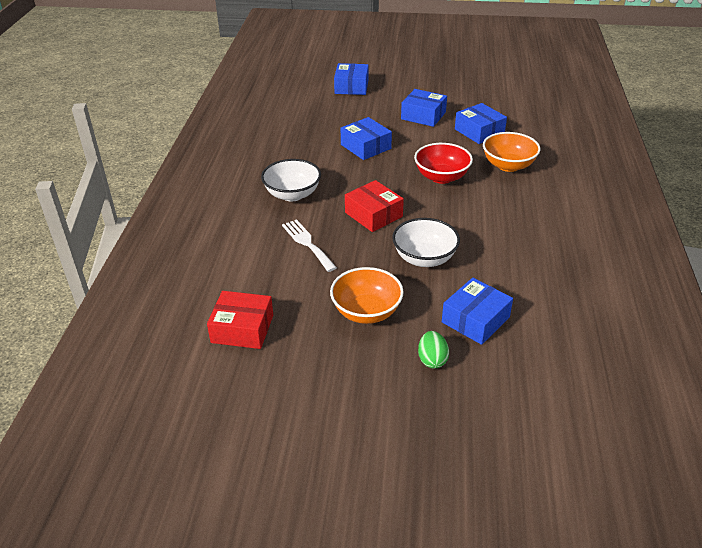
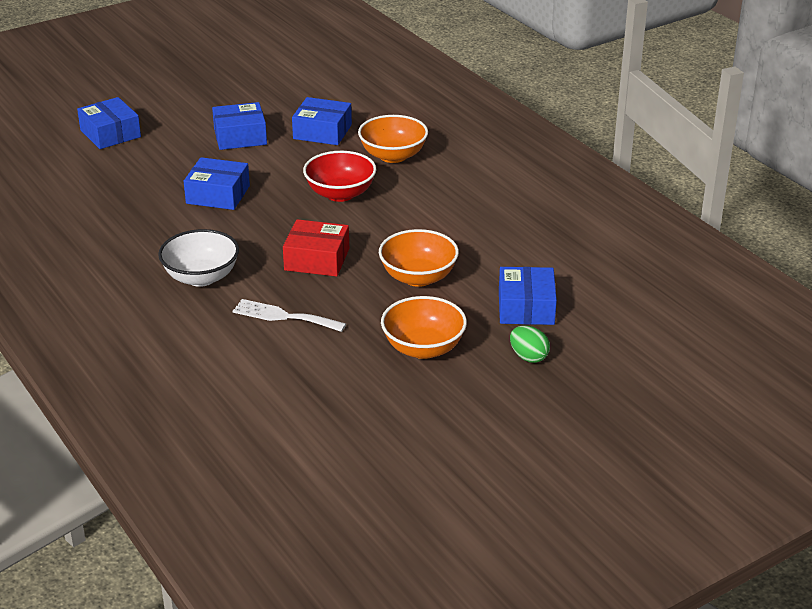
camera: 40 degrees left, 5 degrees down
red box [207,291,273,349] -> none
white bowl [392,218,460,267] -> orange bowl [379,229,459,287]

